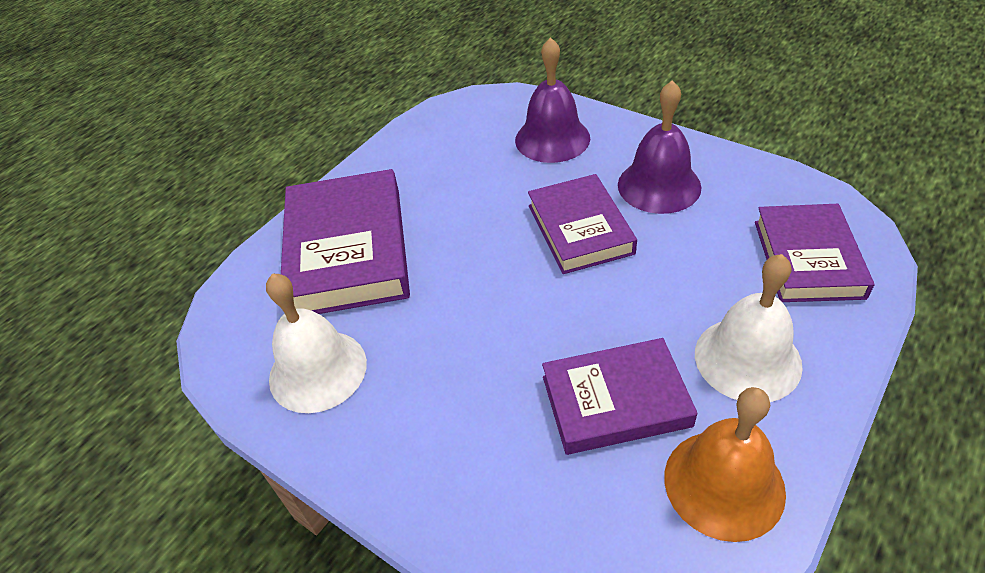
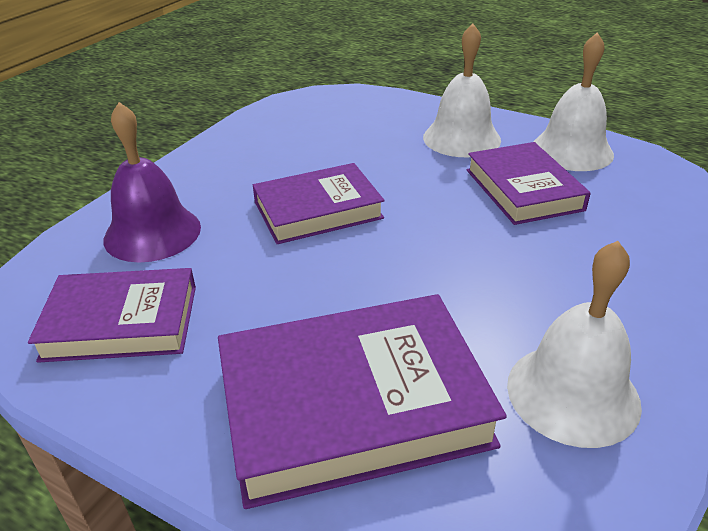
camera: 100 degrees left, 10 degrees down
purple bell [618,80,702,214] -> none
orange bell [664,387,786,542] -> white bell [533,32,614,171]
purple book [755,204,874,302] -> purple book moved to [28,268,196,363]

